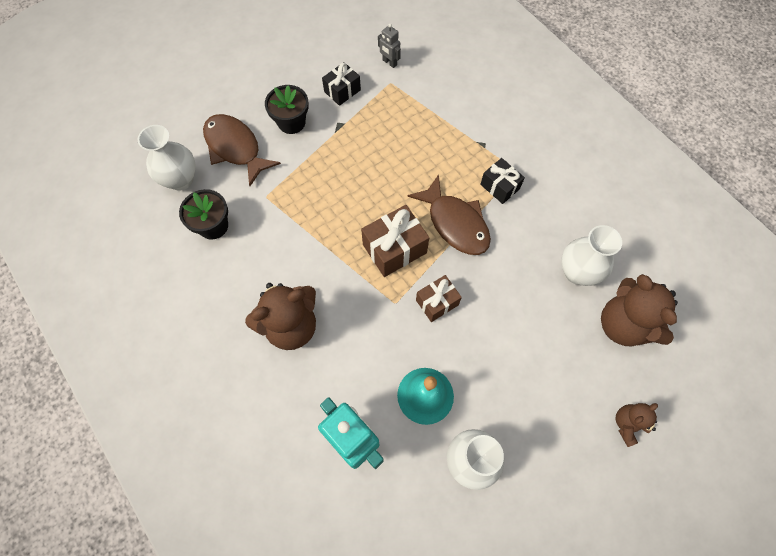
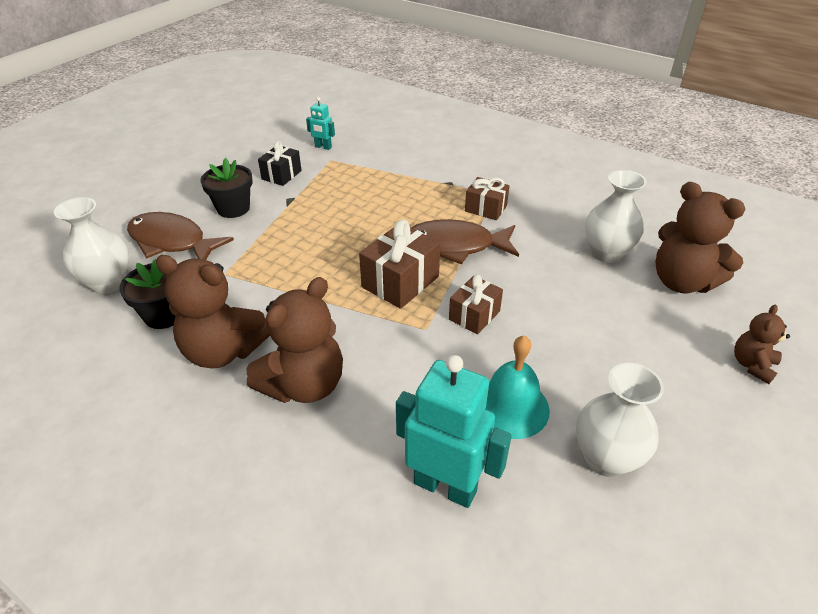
camera: 20 degrees left, 25 degrees down
grey robot [378,24,401,68] -> turquoise robot [306,97,335,150]
brown fish [407,174,491,255] -> brown fish turned 150 degrees clockwise [412,219,519,264]
black gift [480,158,525,204] -> brown gift [465,177,510,220]
none -> brown teddy bear [155,255,270,368]

